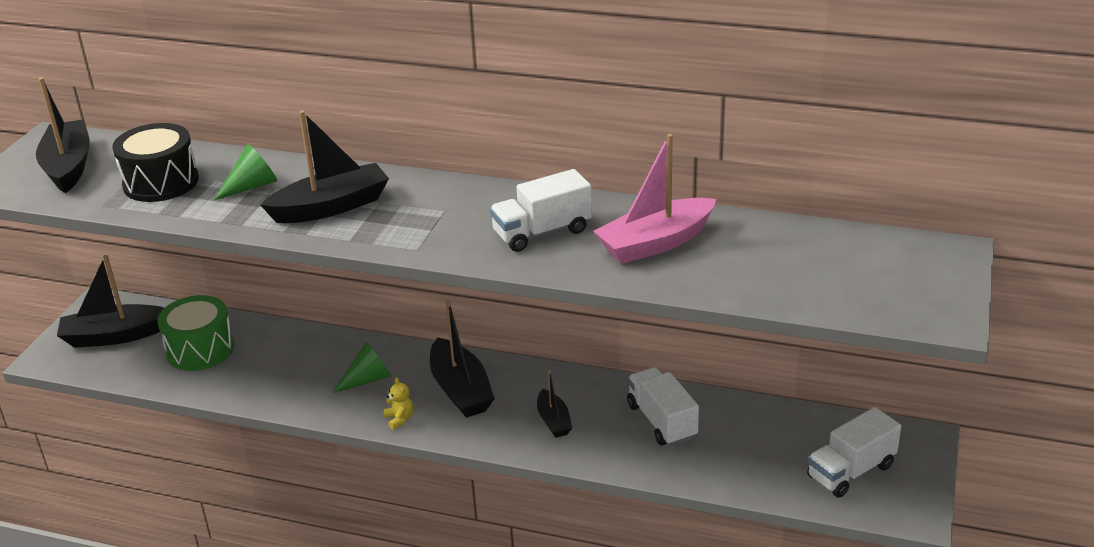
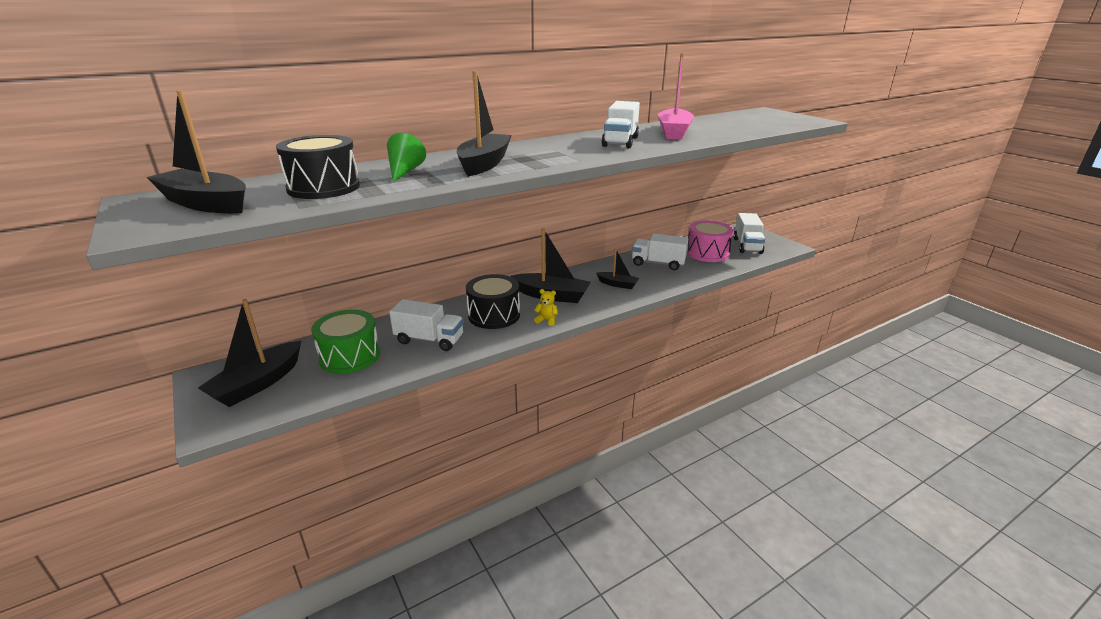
camera: 50 degrees left, 5 degrees down
green cone [332,341,392,393] -> black drum [466,274,520,329]
none -> white truck [389,299,464,351]
none -> pink drum [687,221,734,262]

